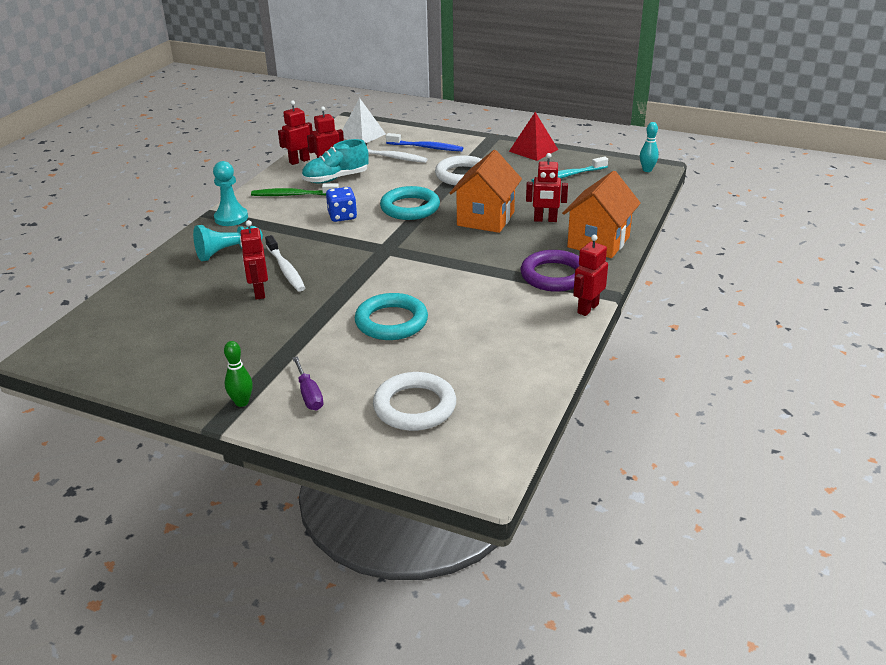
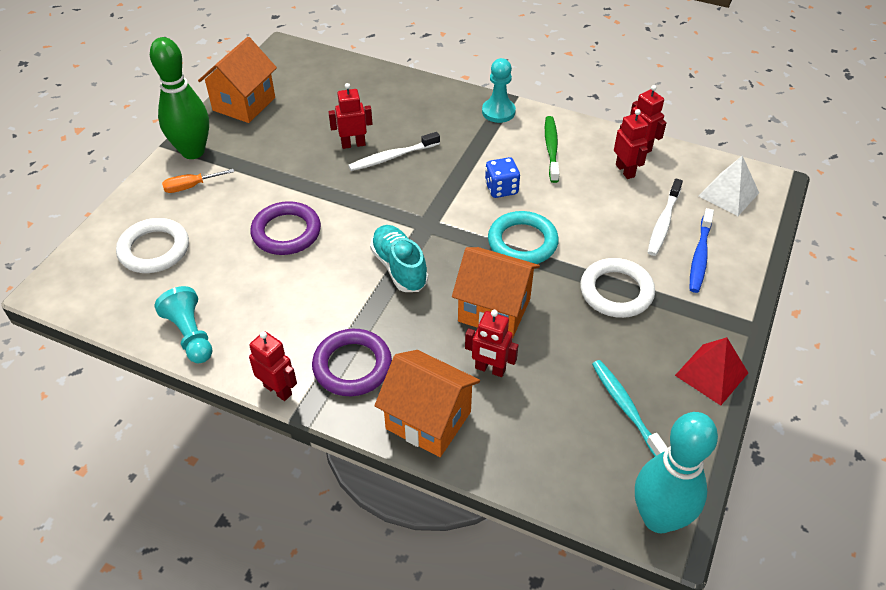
camera: 90 degrees right, 15 degrees up
turquoise pawn [193,225,263,261] -> turquoise pawn moved to [155,286,212,363]
green bowling pin [224,341,253,407] -> green bowling pin [150,37,209,159], size x2.25
purple screwdriver [292,356,323,410] -> orange screwdriver [162,169,234,193]
turquoise shoe [302,139,369,183] -> turquoise shoe moved to [370,225,428,292]
turquoise ring [355,293,428,340] -> purple ring [250,201,321,255]
red robot [526,153,568,222] -> red robot turned 75 degrees counterclockwise [465,310,518,377]
turquoise bowling pin [640,122,659,172] -> turquoise bowling pin [635,412,718,533], size x2.25
none -> orange house [198,37,277,123]

